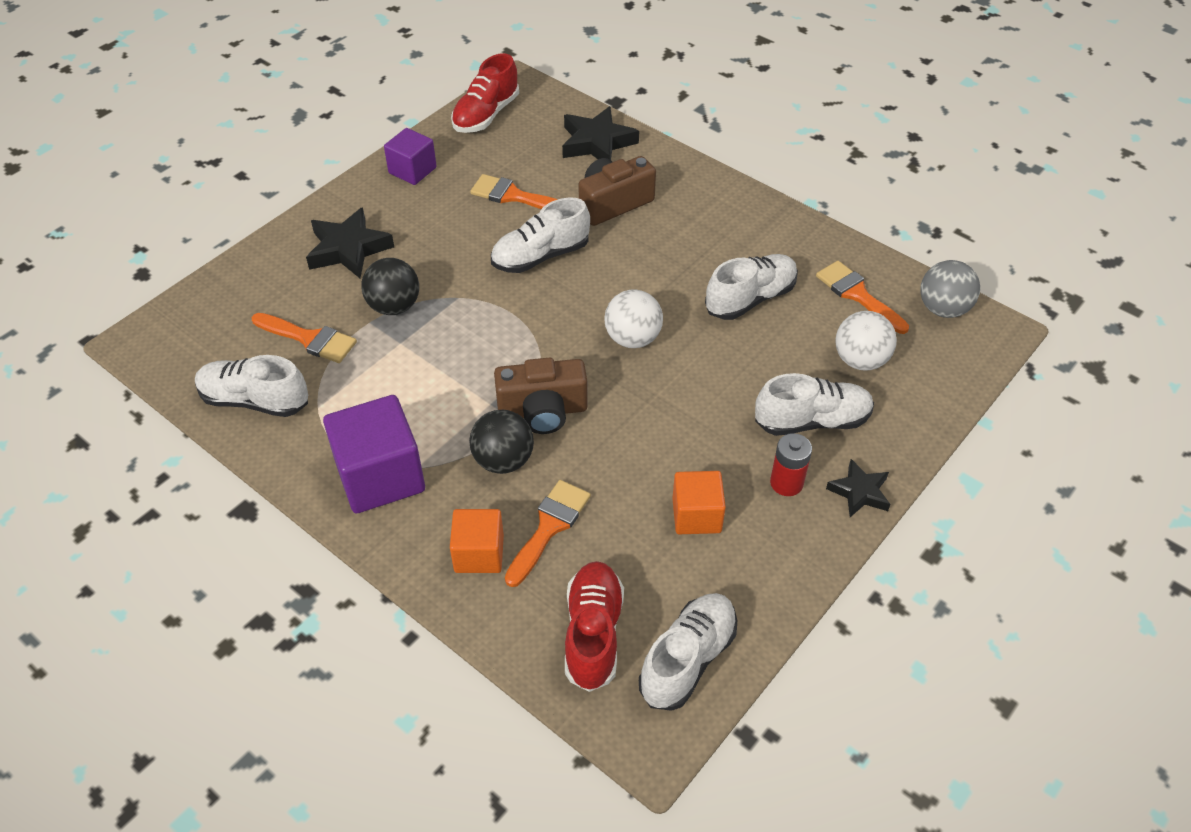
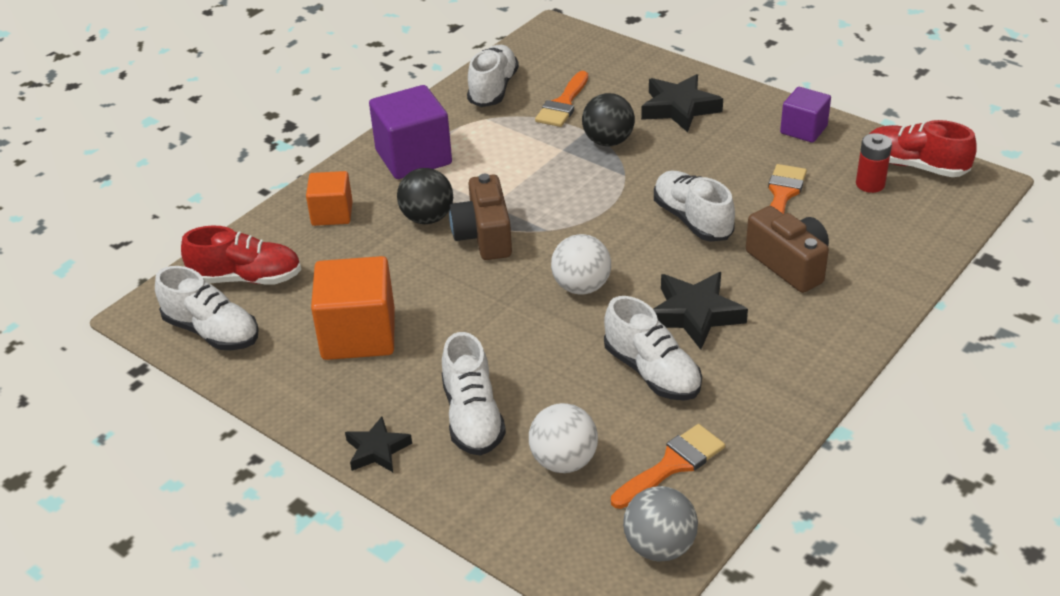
camera: 90 degrees right, 10 degrees down
orange brush [505,480,591,587] -> none
black star [562,106,639,160] -> black star moved to [653,272,748,350]
orange cube [672,471,726,534] -> orange cube [311,256,395,360], size x1.66
red battery [770,433,812,496] -> red battery moved to [856,133,892,193]

